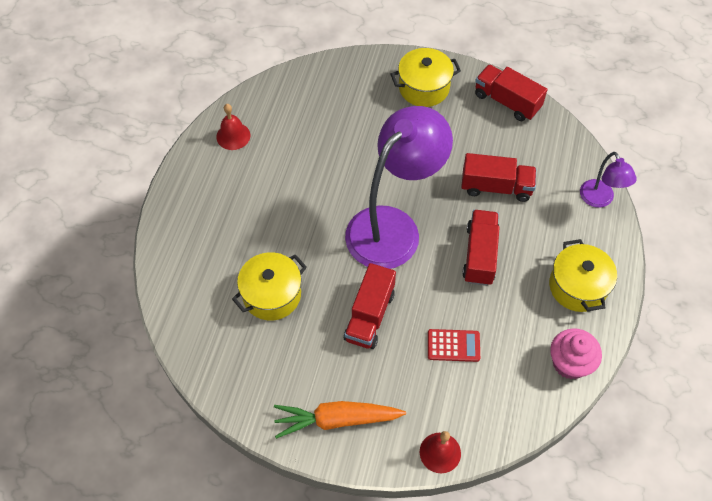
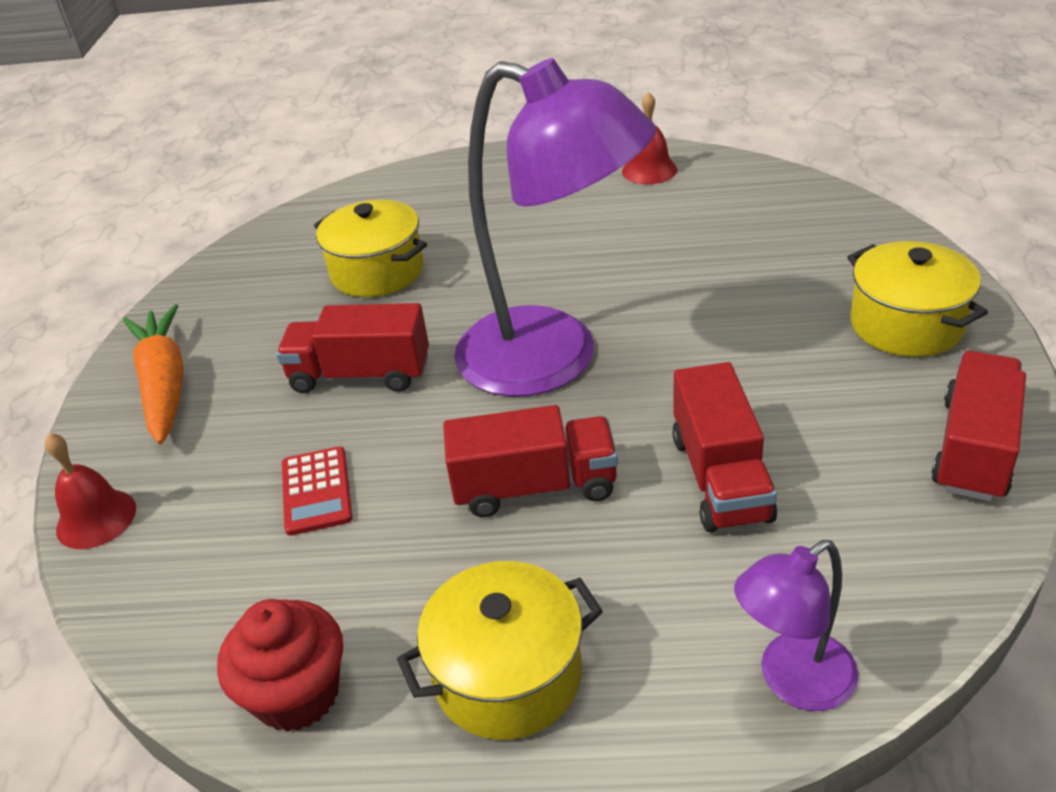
camera: 80 degrees right, 20 degrees down
pink cupcake [550,328,602,379] -> red cupcake [217,599,343,732]

